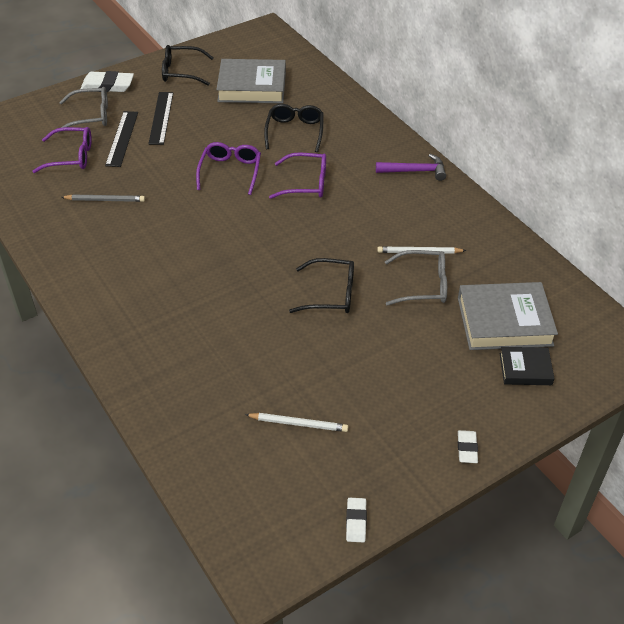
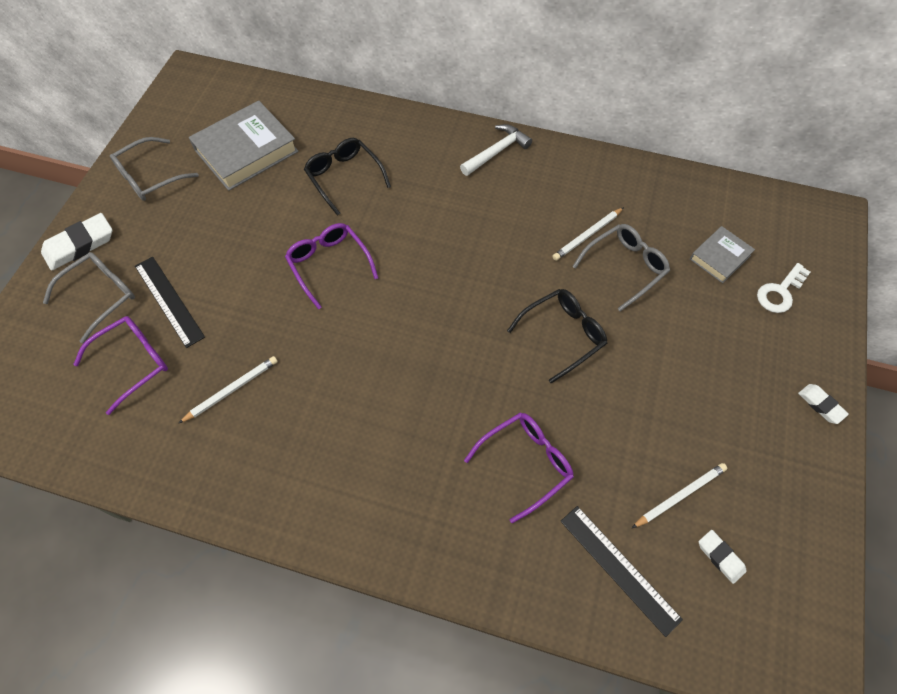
camera: 40 degrees left, 15 degrees up
grey pencil [61,195,145,202] -> white pencil [178,356,278,424]
black ruler [148,92,173,145] -> black ruler moved to [560,506,683,637]
black glasses [162,45,214,86] -> grey glasses [110,137,199,201]
purple glasses [269,152,326,199] -> purple glasses moved to [464,412,574,524]
white eraser [346,498,367,543] -> white eraser moved to [699,530,747,584]
purple hammer [376,154,446,181] -> white hammer [460,124,532,176]
grey book [458,282,558,350] -> grey book [690,226,755,283], size x0.54
black book [500,347,555,385] -> white key [757,263,811,313]

